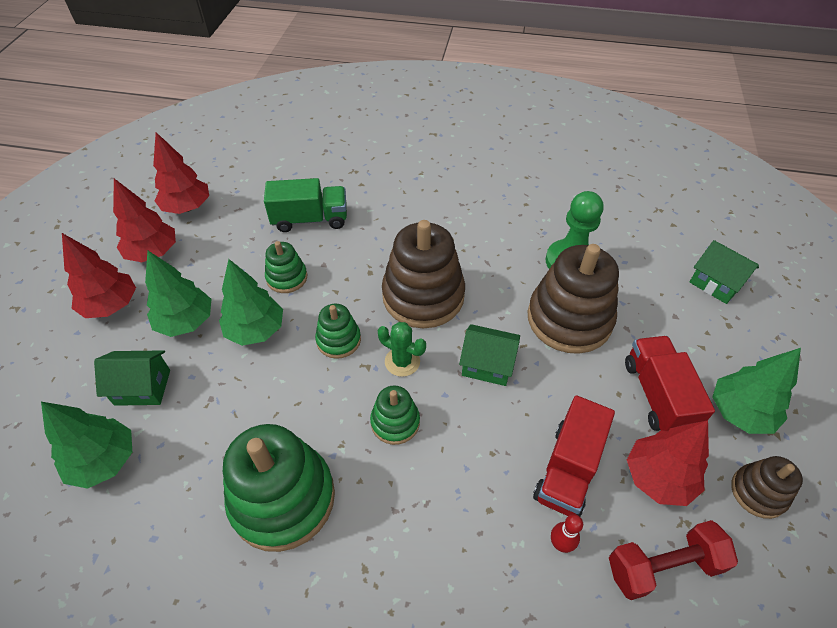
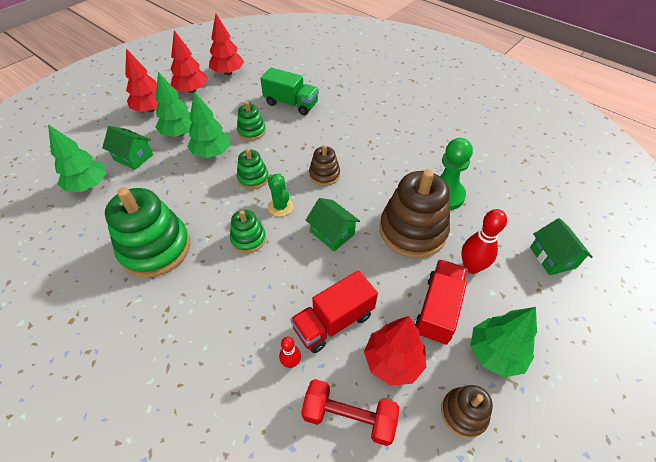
camera: 30 degrees right, 0 degrees up
brown stacking toy [382,220,465,328] -> brown stacking toy [309,145,340,186], size x0.51
none -> red bowling pin [461,209,507,274]

